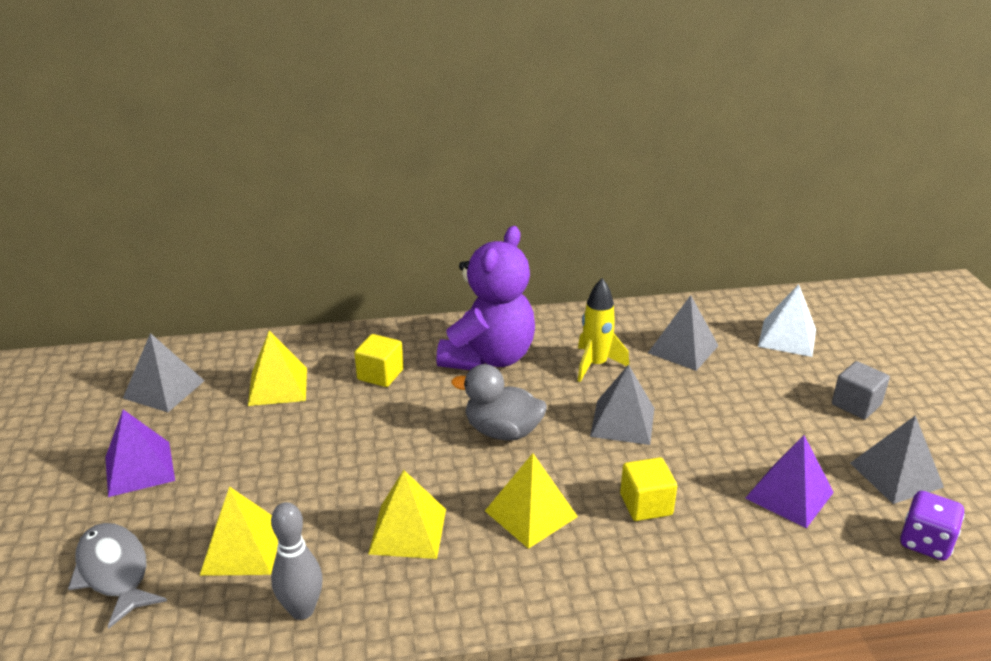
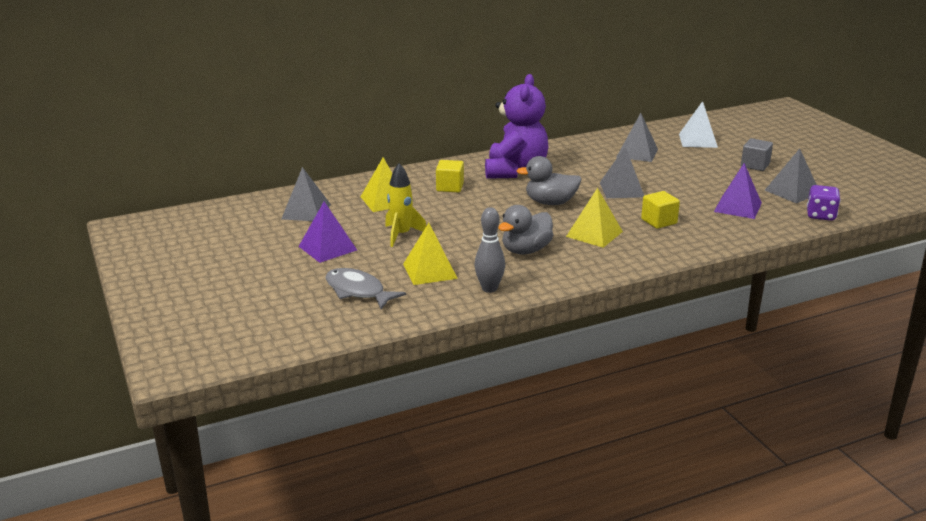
camera: 15 degrees left, 5 degrees down
yellow pyramid [368,470,446,559] -> grey duck [498,205,553,255]
yellow rocket [578,278,629,382] -> yellow rocket moved to [385,163,426,247]

